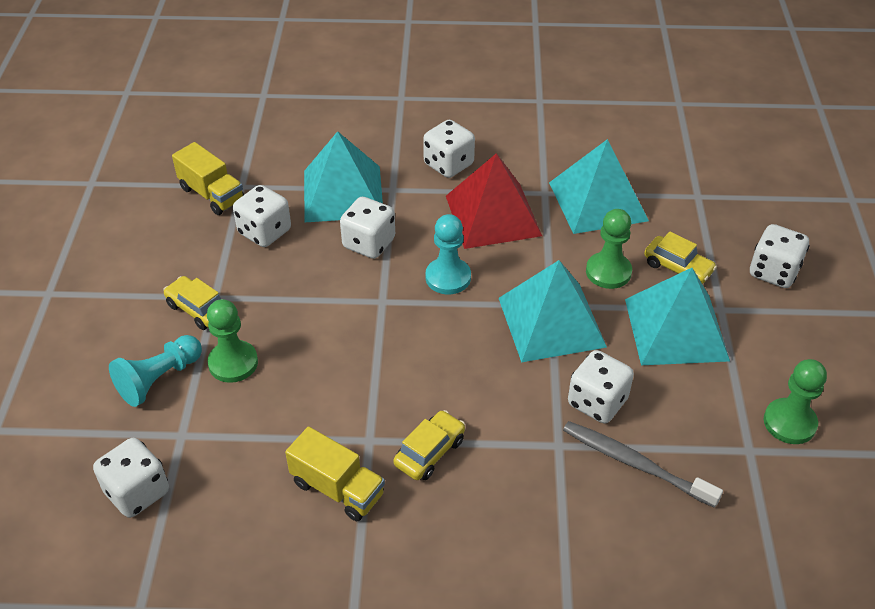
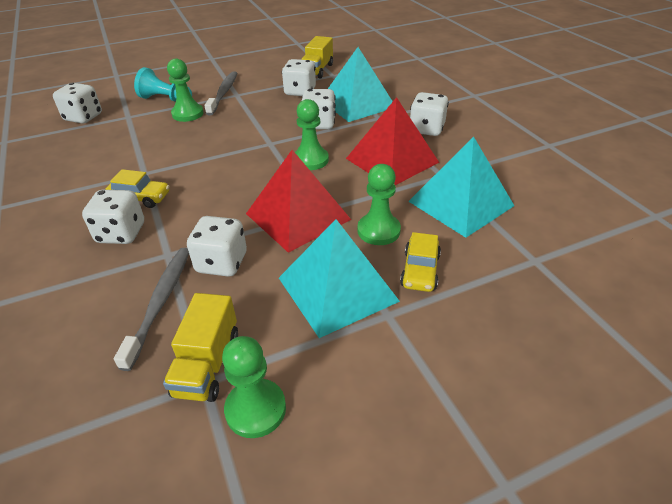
camera: 65 degrees right, 5 degrees down
yellow car [163,276,221,330] -> grey toothbrush [205,71,238,116]
yellow truck [285,427,385,522] -> yellow truck moved to [163,293,238,402]
turquoise pawn [426,214,471,294] -> green pawn [295,99,329,170]
turquoise pyramid [499,260,607,362] -> red pyramid [246,150,351,253]
white dice [750,224,810,288] -> white dice moved to [82,190,144,244]

